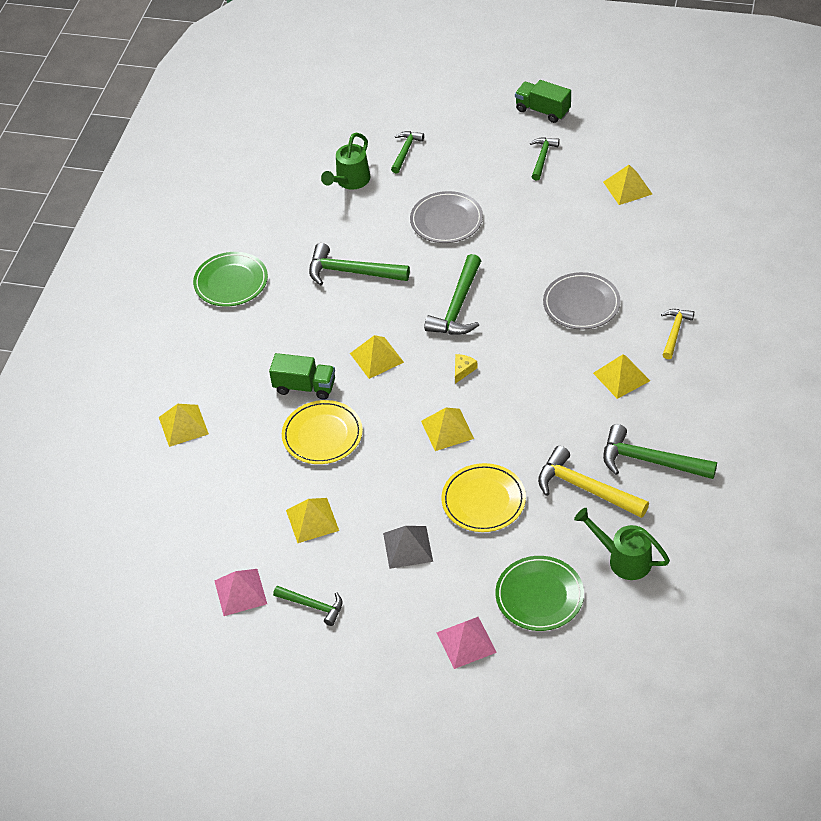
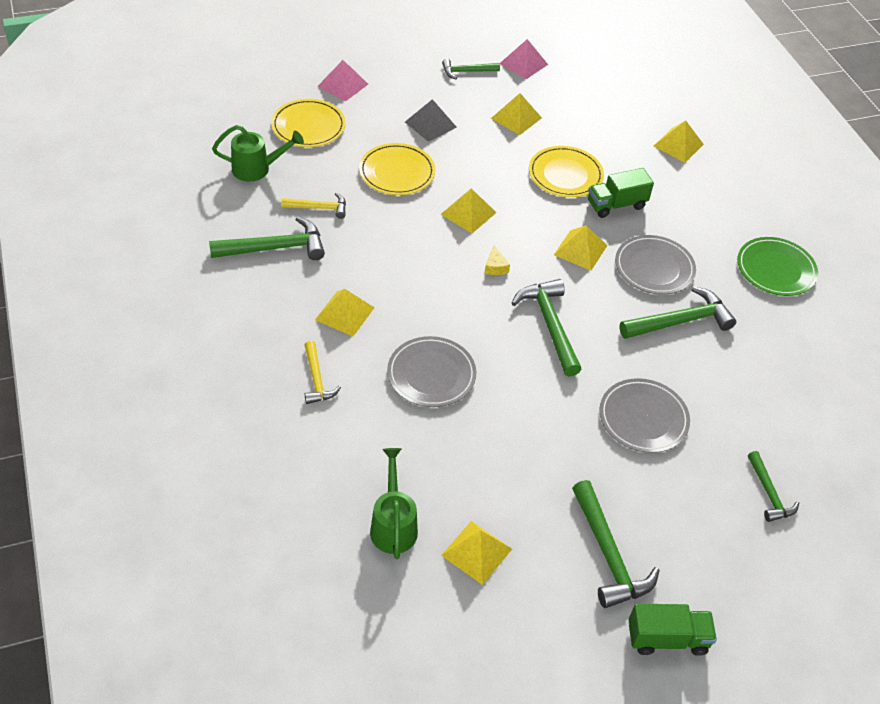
camera: 140 degrees right, 0 degrees up
green watering can [321,133,370,190] -> green watering can moved to [370,448,418,559]
green plate [495,556,584,631] -> yellow plate [271,99,346,147]
green hammer [530,137,560,181] -> green hammer [572,480,660,608], size x1.66
yellow hammer [538,446,649,518] -> yellow hammer [281,193,346,219], size x0.60
none -> grey plate [615,235,696,295]

